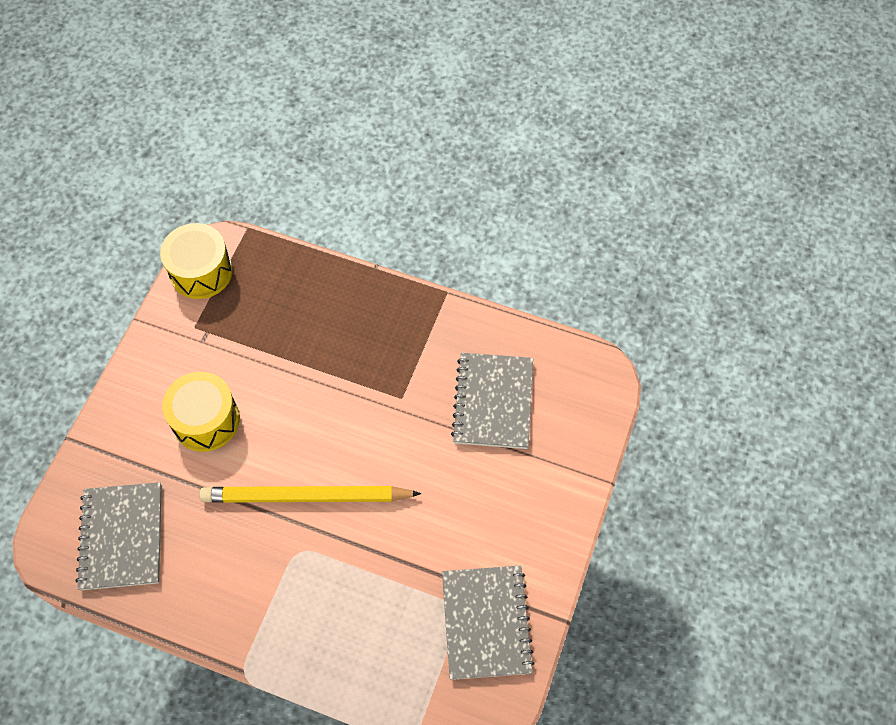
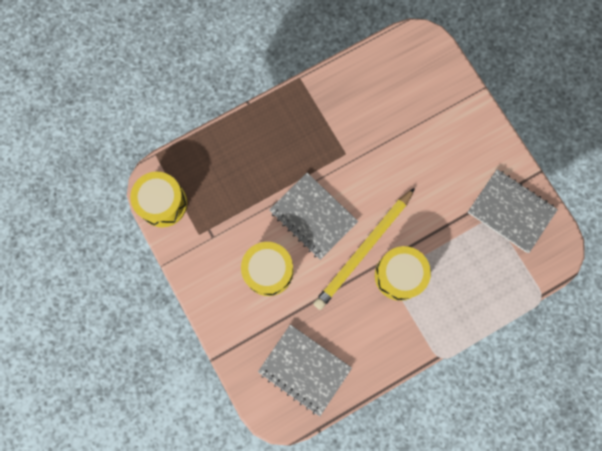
camera: 50 degrees left, 15 degrees up
grey notebook [451,353,533,449] -> grey notebook moved to [269,173,358,260]
none -> yellow drum [375,246,431,301]

